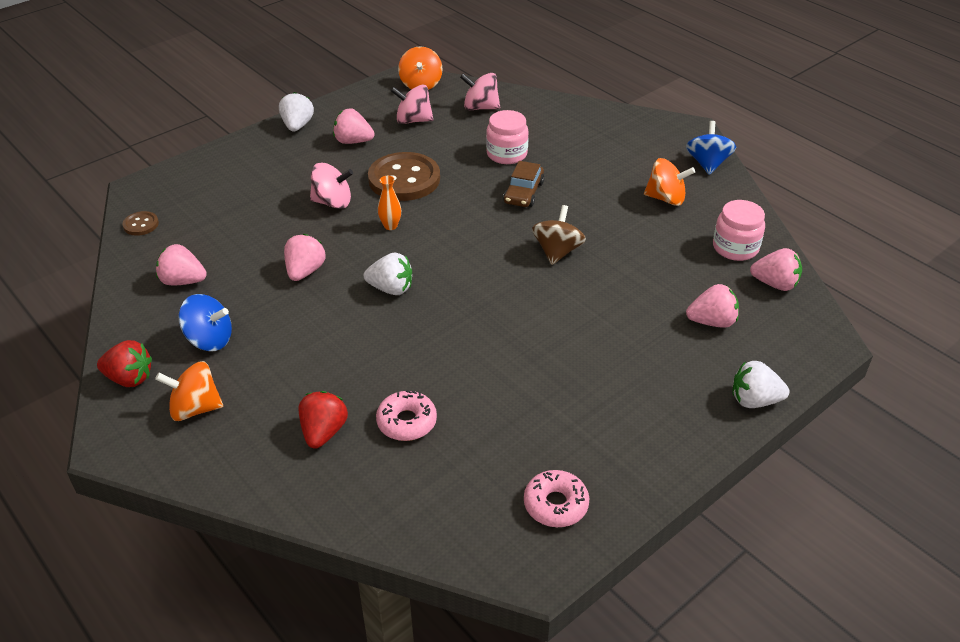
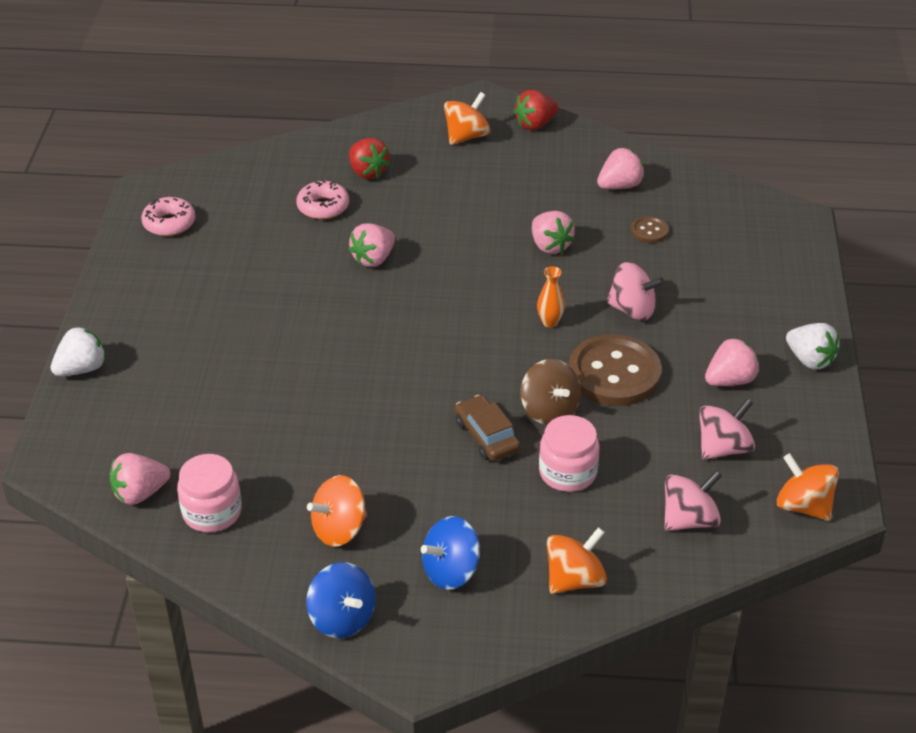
camera: 135 degrees right, 0 degrees up
brown button [123,211,159,236] -> brown button moved to [631,216,669,243]
blue spinning top [179,294,232,351] -> blue spinning top moved to [421,516,480,590]
pink spinning top [310,163,353,209] -> pink spinning top turned 120 degrees counterclockwise [606,262,664,321]
white strawberry [364,252,412,295] -> none
brown spinning top [532,205,586,265] -> brown spinning top moved to [521,359,581,425]
pink strawberry [686,284,739,328] -> pink strawberry moved to [348,223,395,267]
none -> orange spinning top [547,527,607,594]

